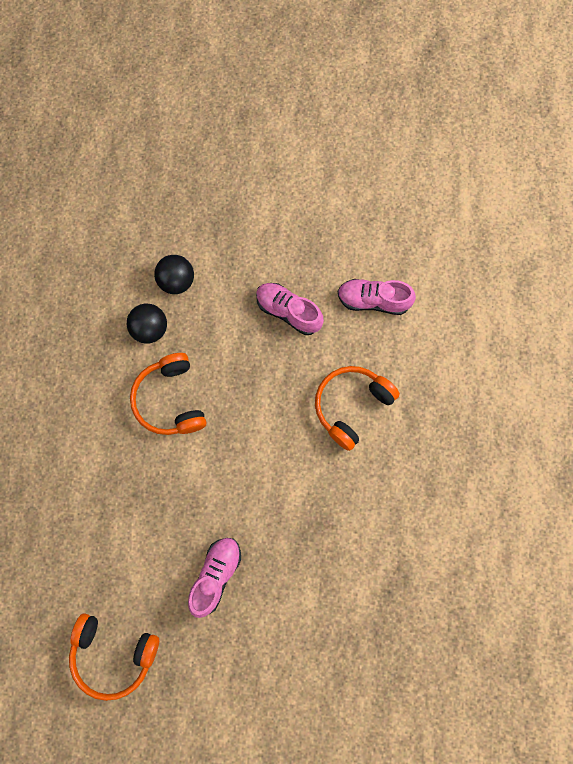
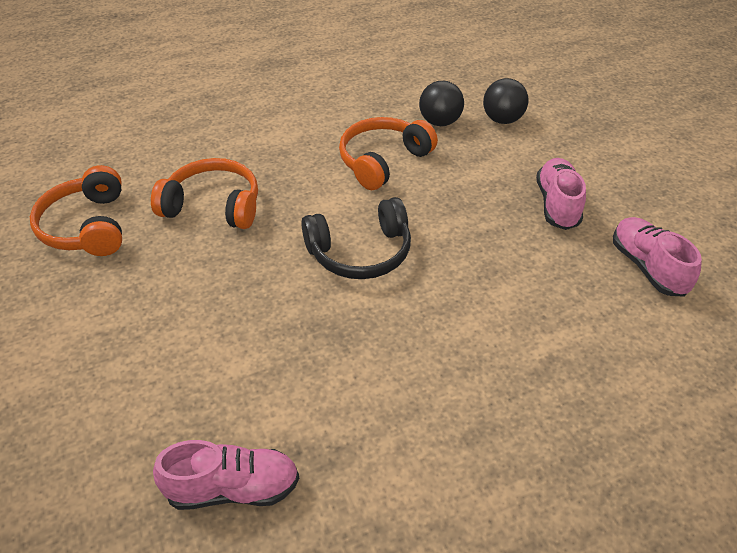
camera: 60 degrees right, 30 degrees down
pink shoe [188,538,241,618] -> pink shoe moved to [153,440,299,510]
orange headphones [315,366,400,451] -> orange headphones moved to [151,158,258,229]
none -> black headphones [301,197,411,279]

